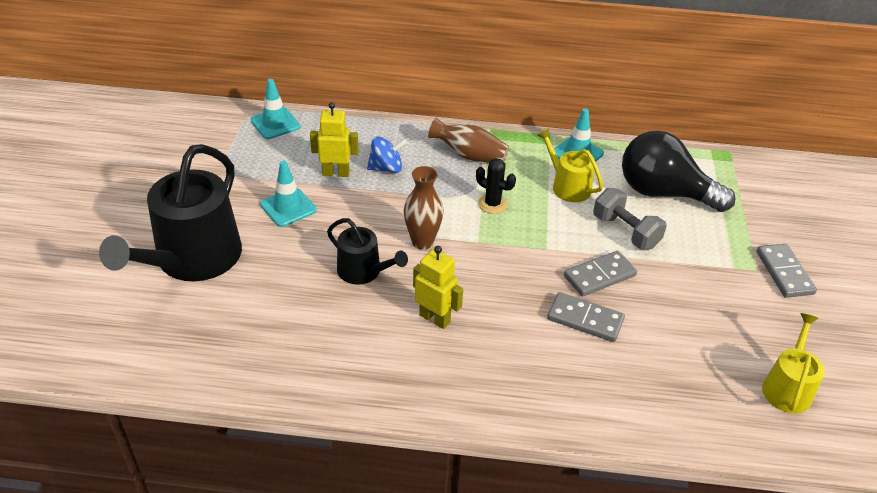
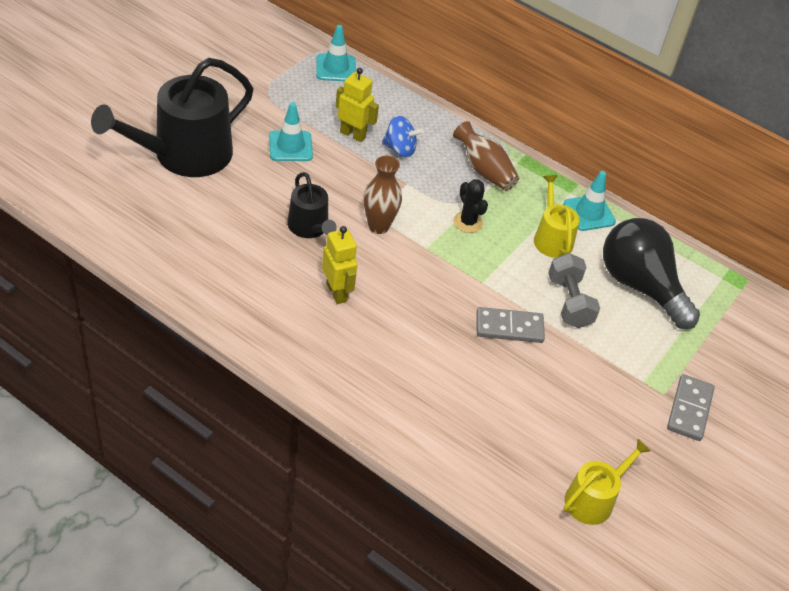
camera: 25 degrees right, 5 degrees up
grey domino [547,292,625,342] -> none

